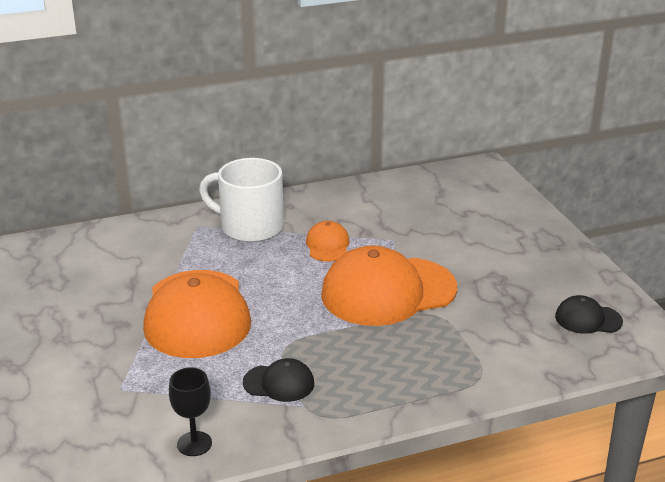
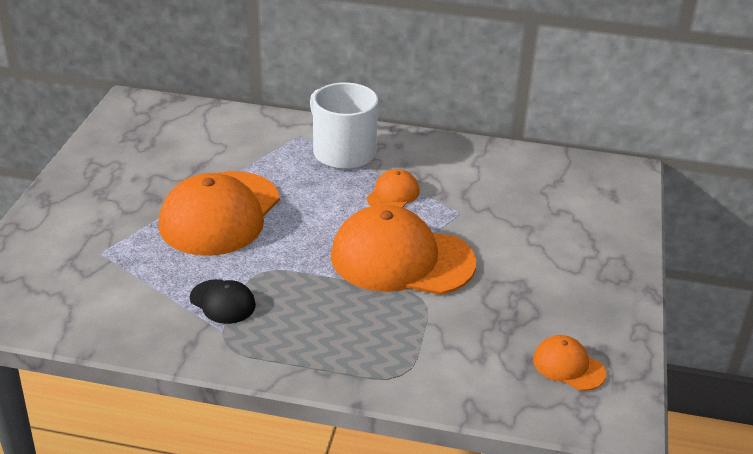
camera: 30 degrees right, 5 degrees up
black goblet [169,367,212,456] -> none
black cap [555,295,623,334] -> orange cap [533,335,607,391]

